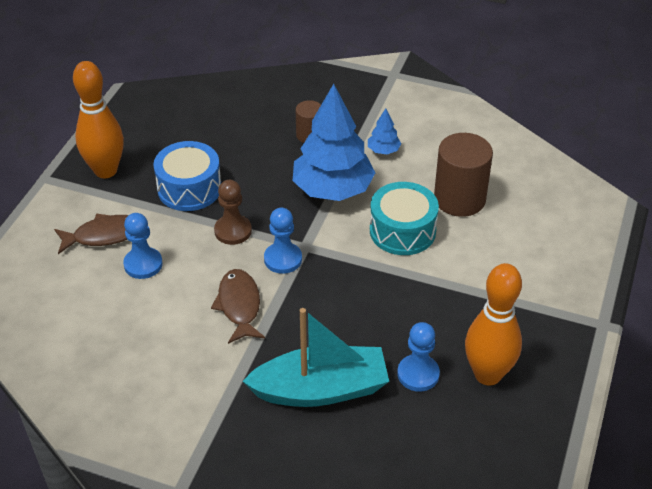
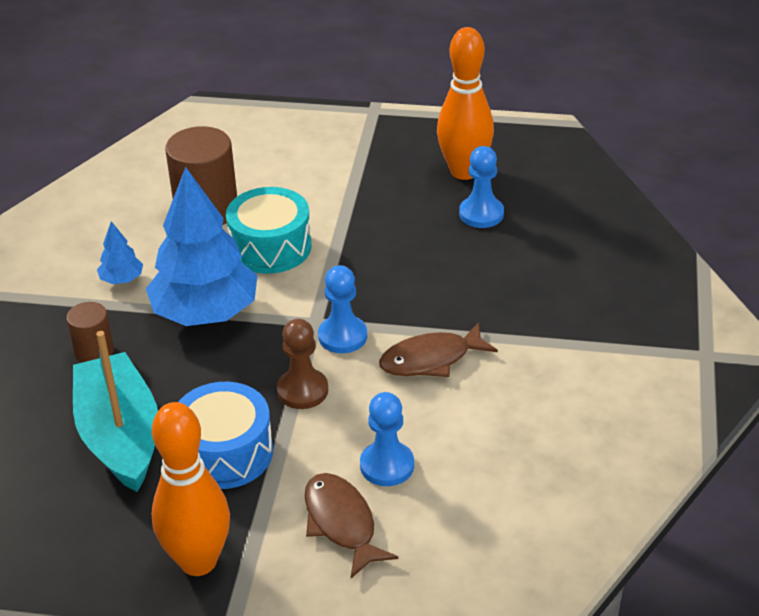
camera: 100 degrees left, 5 degrees down
turquoise boat [242,308,389,407] -> turquoise boat moved to [73,331,158,492]

